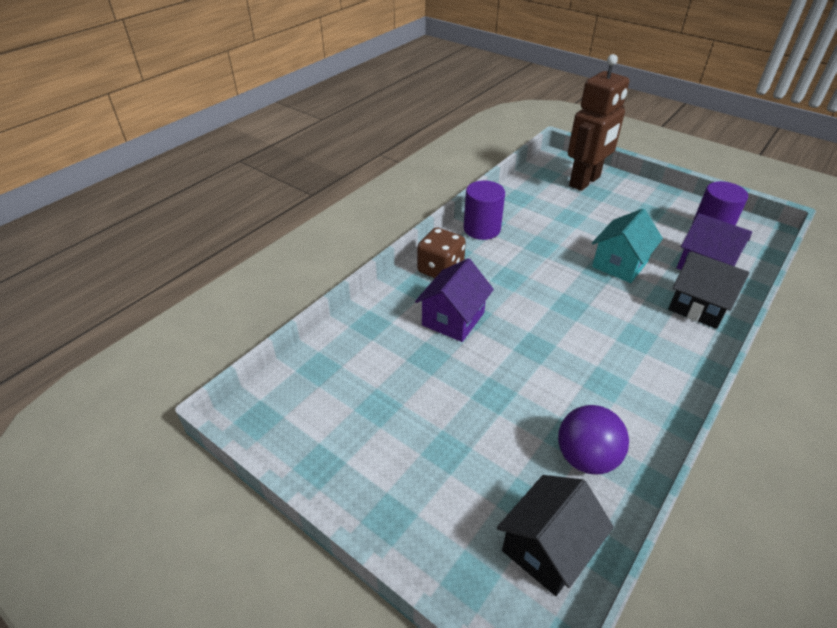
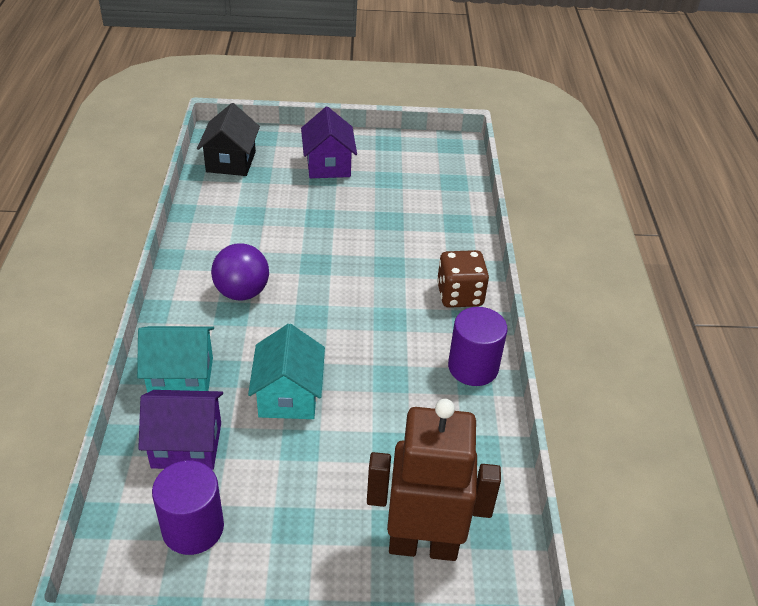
camera: 140 degrees right, 0 degrees up
purple house [415,258,494,342] -> purple house moved to [301,107,357,178]
purple ball [558,405,629,474] -> purple ball moved to [211,243,269,301]
brown robot [568,54,629,191] -> brown robot turned 90 degrees clockwise [367,399,501,561]
black house [668,251,750,329] -> turquoise house [137,326,214,393]

